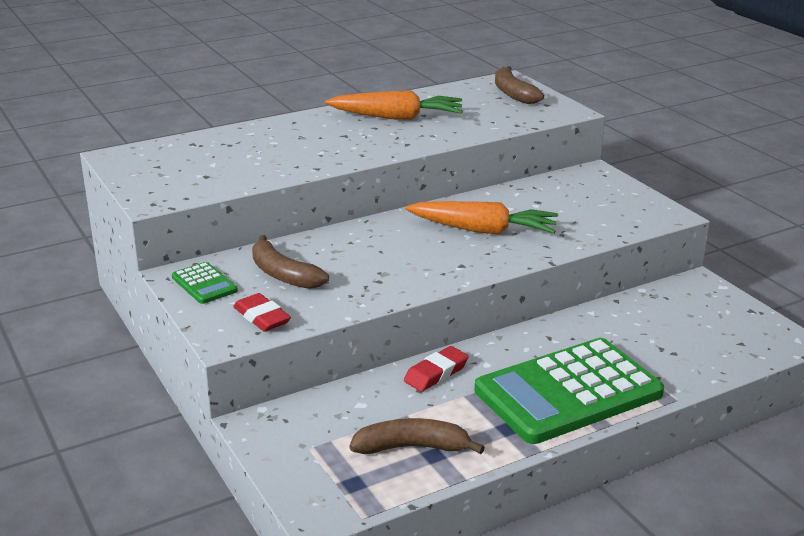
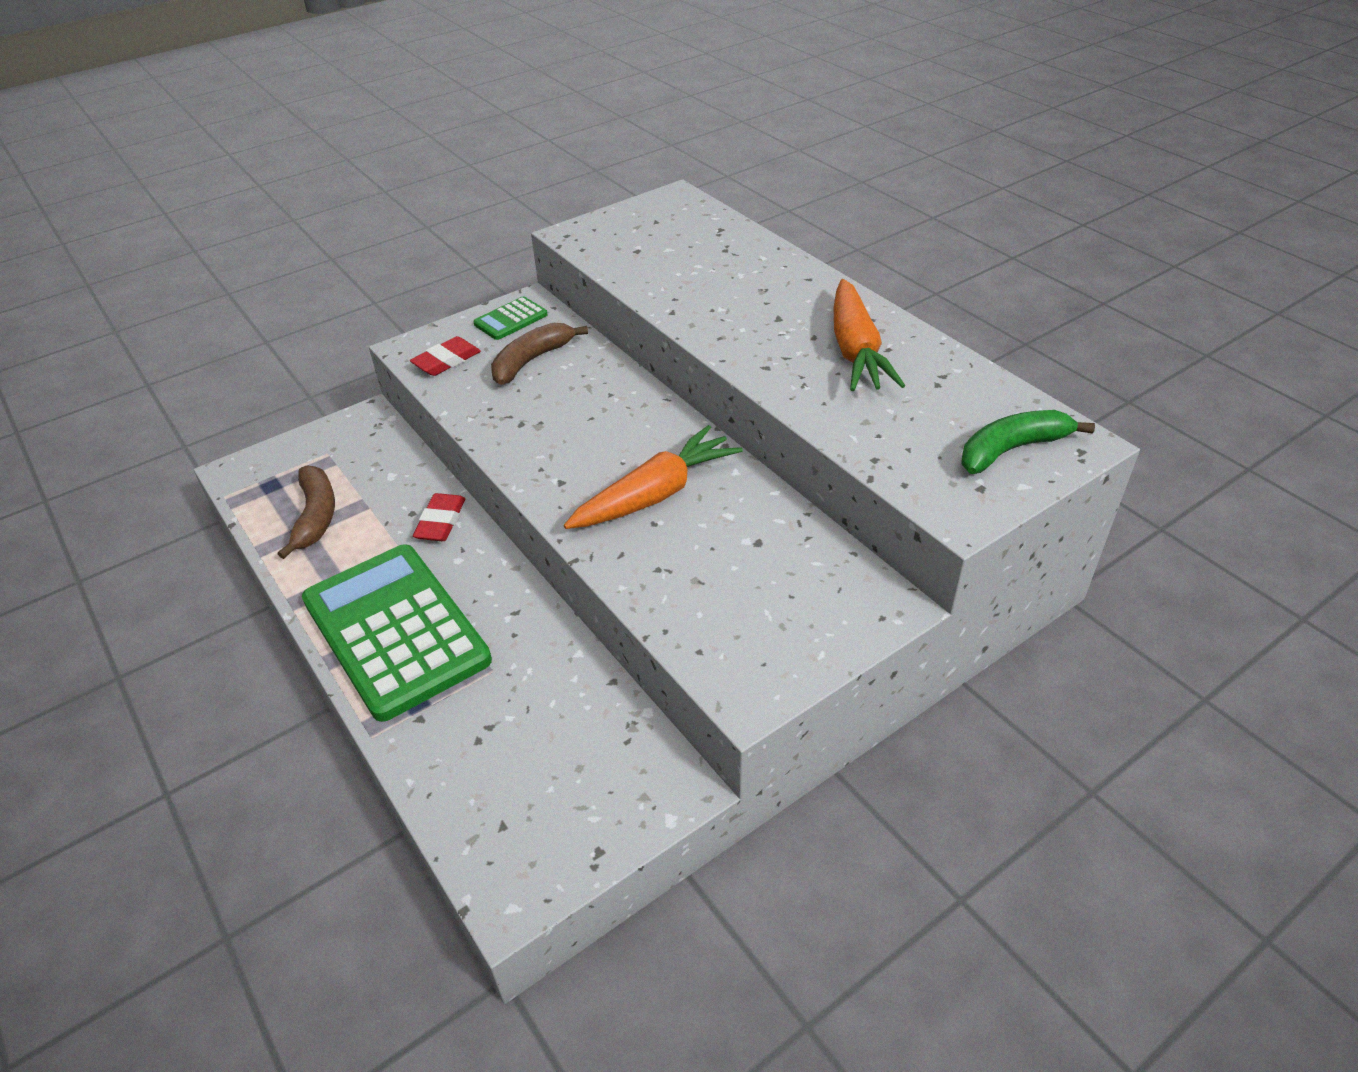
camera: 85 degrees right, 15 degrees up
red eraser [404,346,469,392] -> red eraser turned 60 degrees clockwise [413,493,465,541]
orange carrot [405,201,558,235] -> orange carrot turned 135 degrees counterclockwise [564,425,743,529]
brown banana [495,66,544,104] -> green banana [961,410,1095,474]

